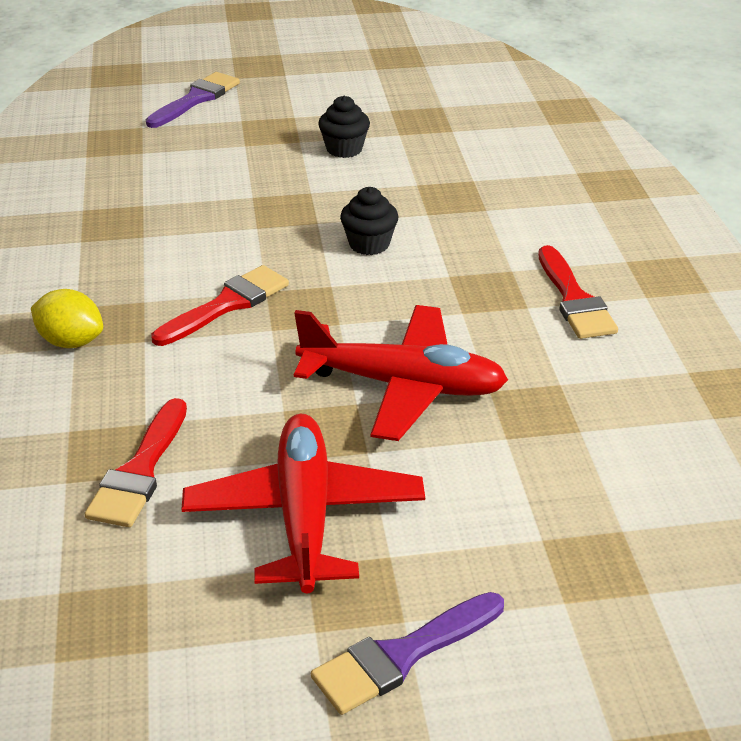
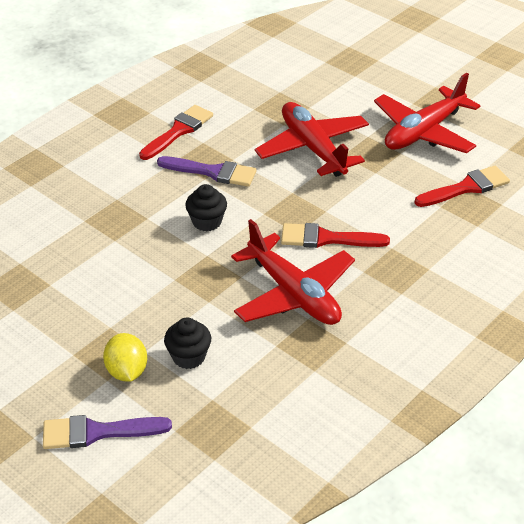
camera: 130 degrees left, 5 degrees up
yellow lemon [31,289,103,348] -> yellow lemon moved to [103,333,147,382]
purple brush [311,592,504,715] -> purple brush moved to [157,156,257,187]
black cupcake [318,96,370,158] -> black cupcake moved to [164,317,211,369]
none -> red plane [231,219,355,325]

